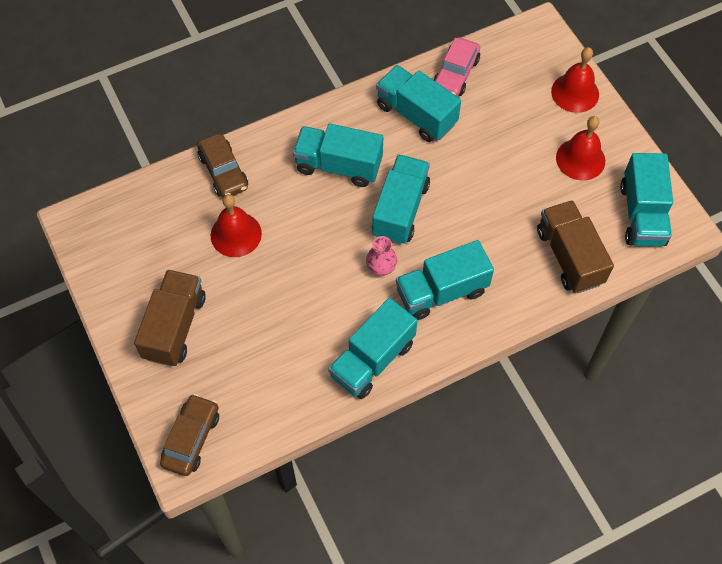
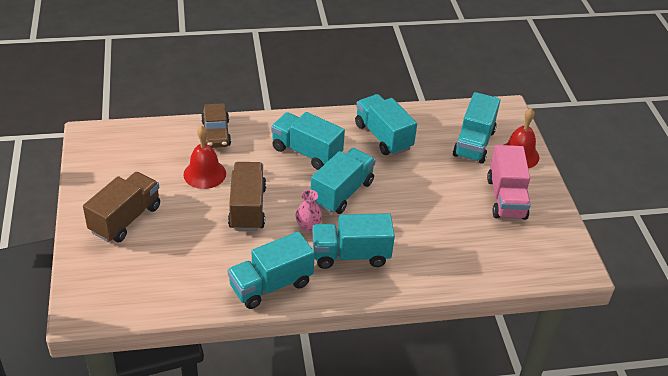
camera: 15 degrees right, 20 degrees down
brown car [160,394,219,476] -> none
pink car [433,37,480,96] -> none
brown truck [537,200,614,293] -> brown truck moved to [228,162,266,231]
red bell [556,116,605,181] -> pink truck [487,145,531,220]
turquoise truck [620,153,673,246] -> turquoise truck moved to [453,92,500,164]

